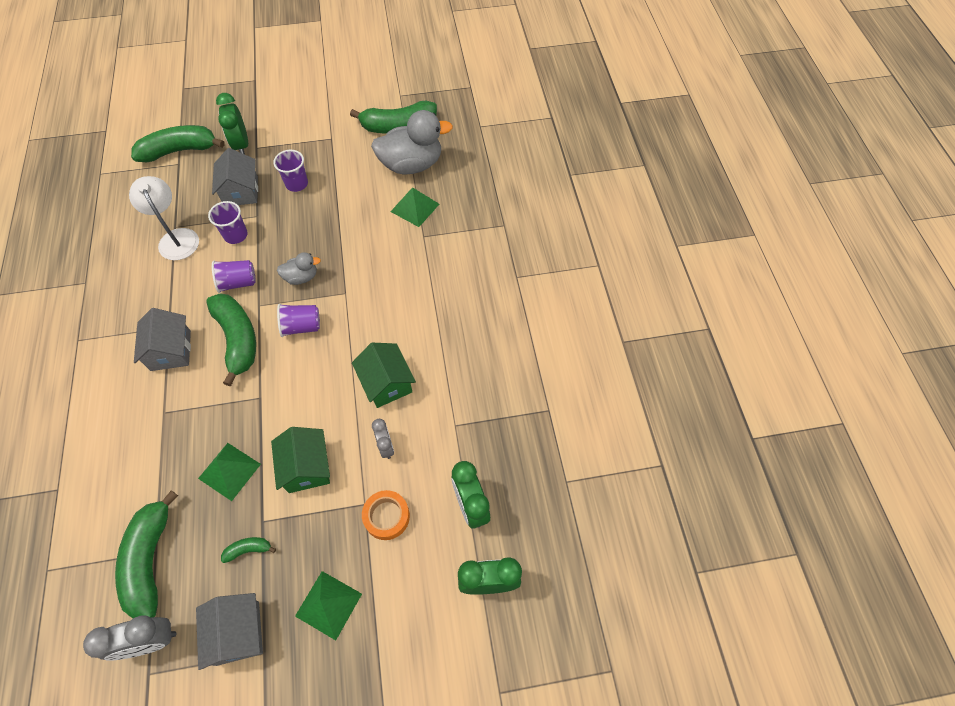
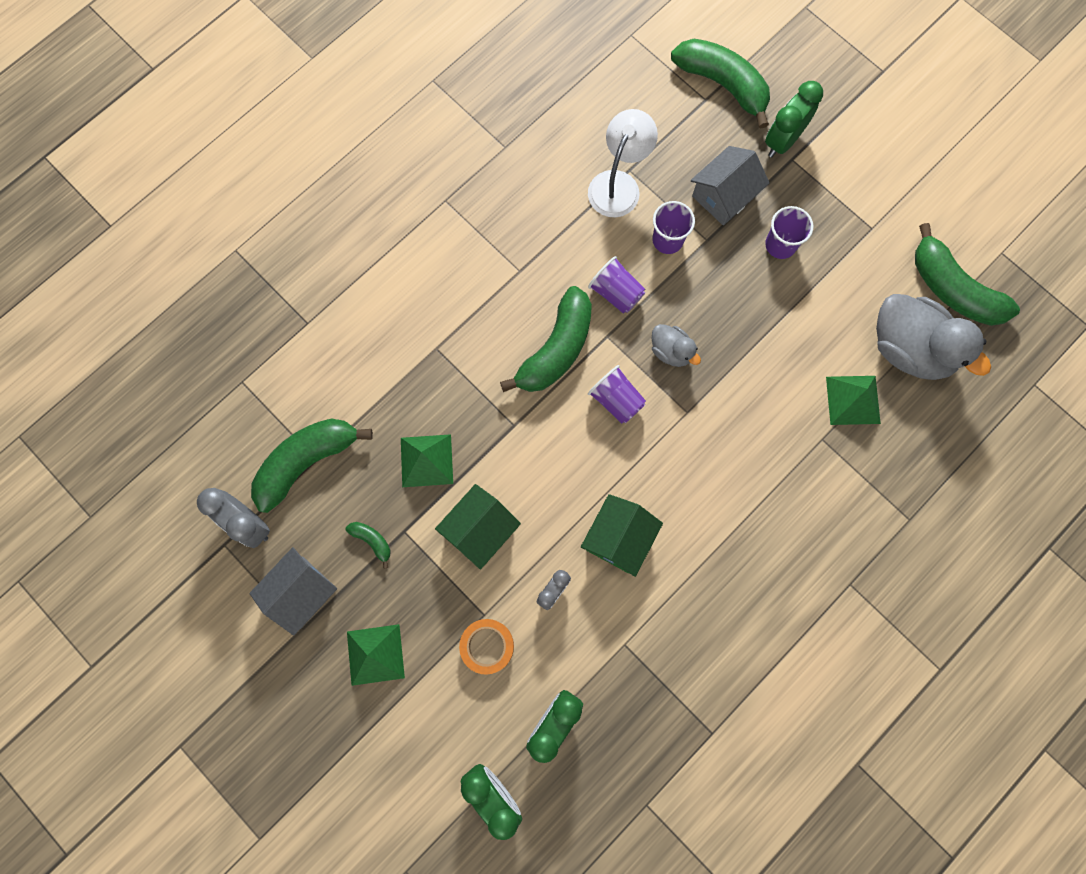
camera: 55 degrees right, 15 degrees up
grey house [134,308,191,371] -> none

